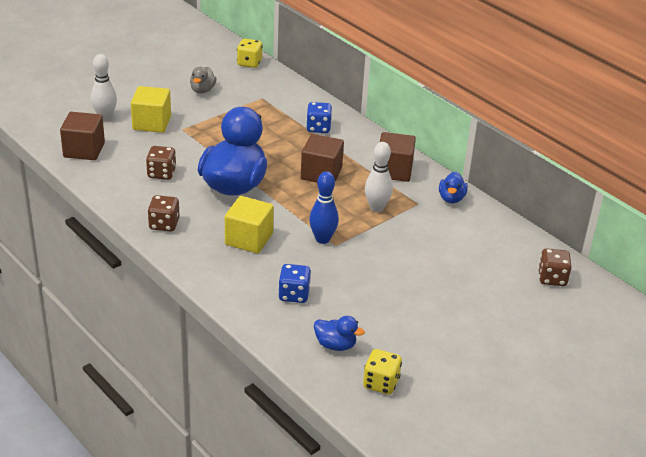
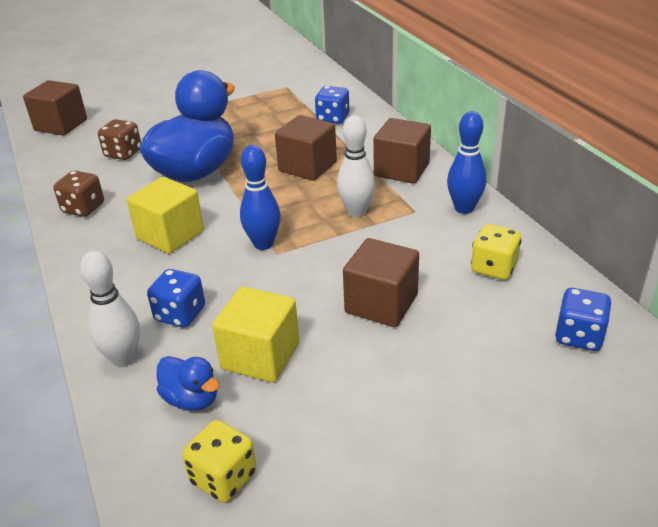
camera: 20 degrees right, 0 degrees up
white bowling pin [91,54,117,121] -> white bowling pin moved to [80,251,140,367]
yellow cube [131,86,171,133] -> yellow cube moved to [212,287,299,383]
grey duck [190,67,216,93] -> none
yellow dice [237,39,263,68] -> yellow dice moved to [471,224,522,280]
blue duck [439,172,468,203] -> blue bowling pin [447,111,486,214]
brown dice [538,249,572,286] -> blue dice [555,288,611,351]
none -> brown cube [343,238,419,327]

